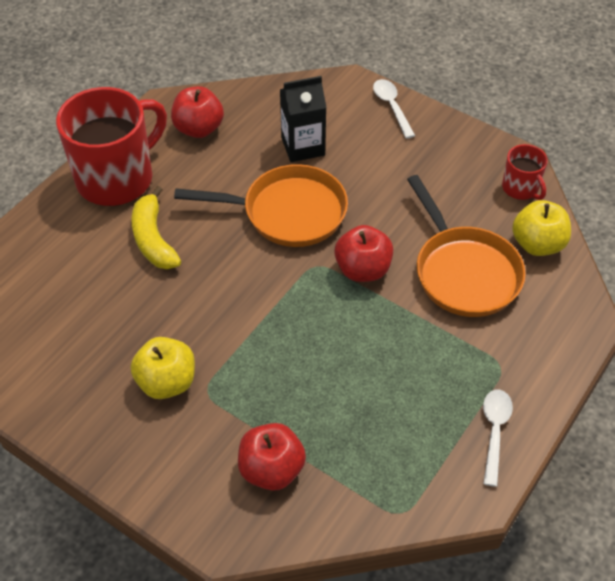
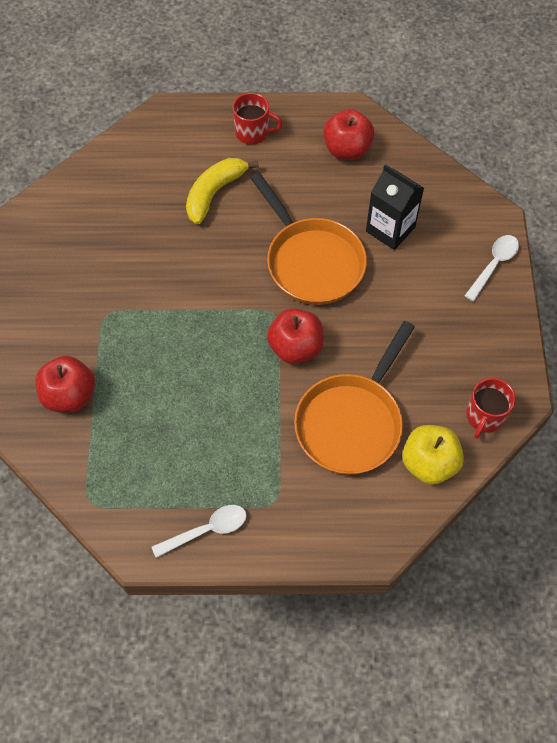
camera: 55 degrees right, 10 degrees up
red mug [56,87,167,206] -> red mug [233,93,283,145], size x0.47
yellow apple [131,337,195,399] -> none

